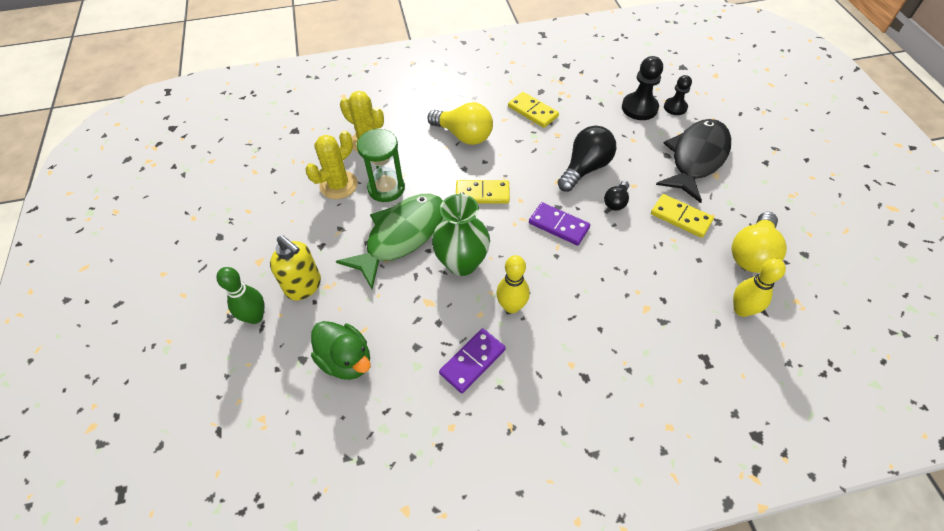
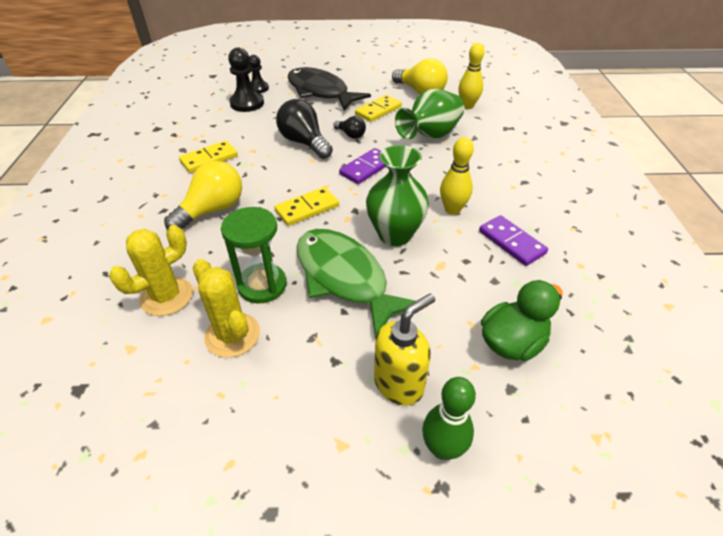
camera: 80 degrees left, 10 degrees down
yellow domino [456,180,510,204] -> yellow domino turned 45 degrees clockwise [274,187,339,226]
none -> green vase [395,89,464,139]

